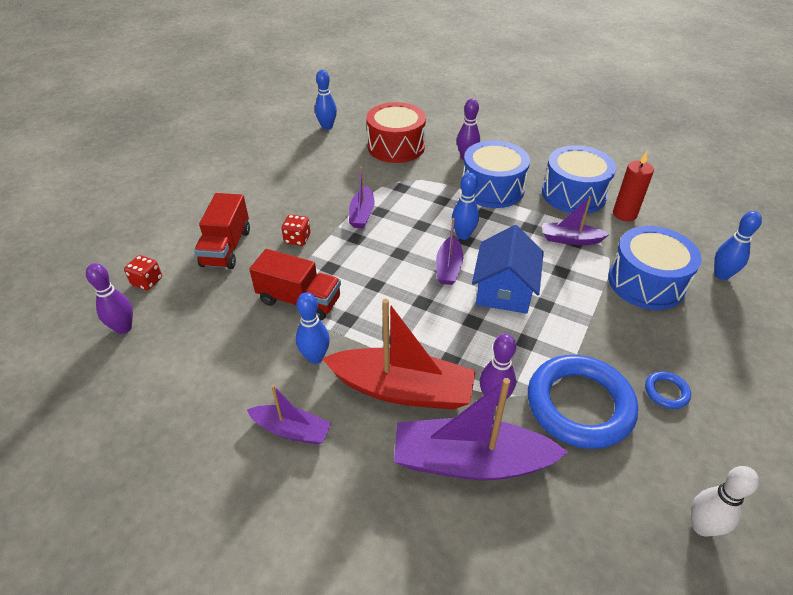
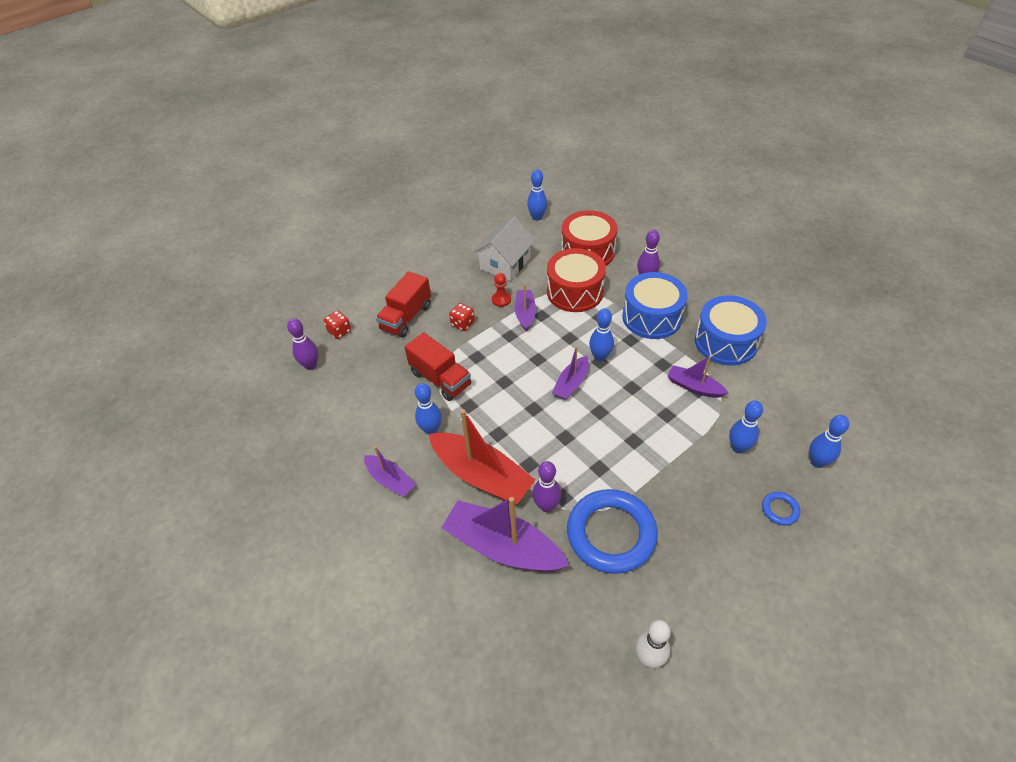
camera: 25 degrees right, 5 degrees up
purple boat [349,167,375,228] -> purple boat turned 150 degrees clockwise [515,284,536,332]
blue house [472,225,544,314] -> none
blue drum [608,226,702,310] -> blue bowling pin [729,401,763,454]
red candle [613,151,654,221] -> none
blue ring [645,371,691,409] -> blue ring moved to [762,492,800,525]
none -> white house [473,217,535,281]
none -> red pawn [492,273,511,307]
none -> red drum [547,248,606,312]

